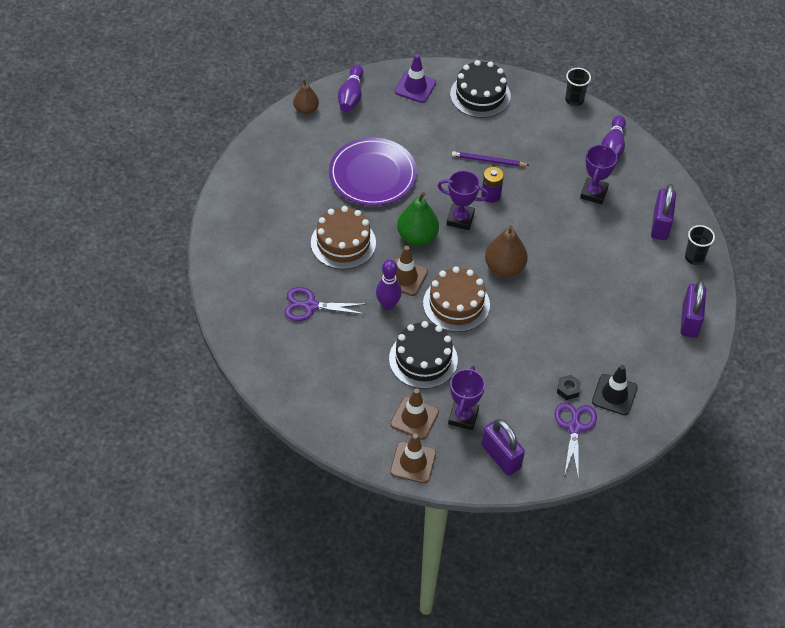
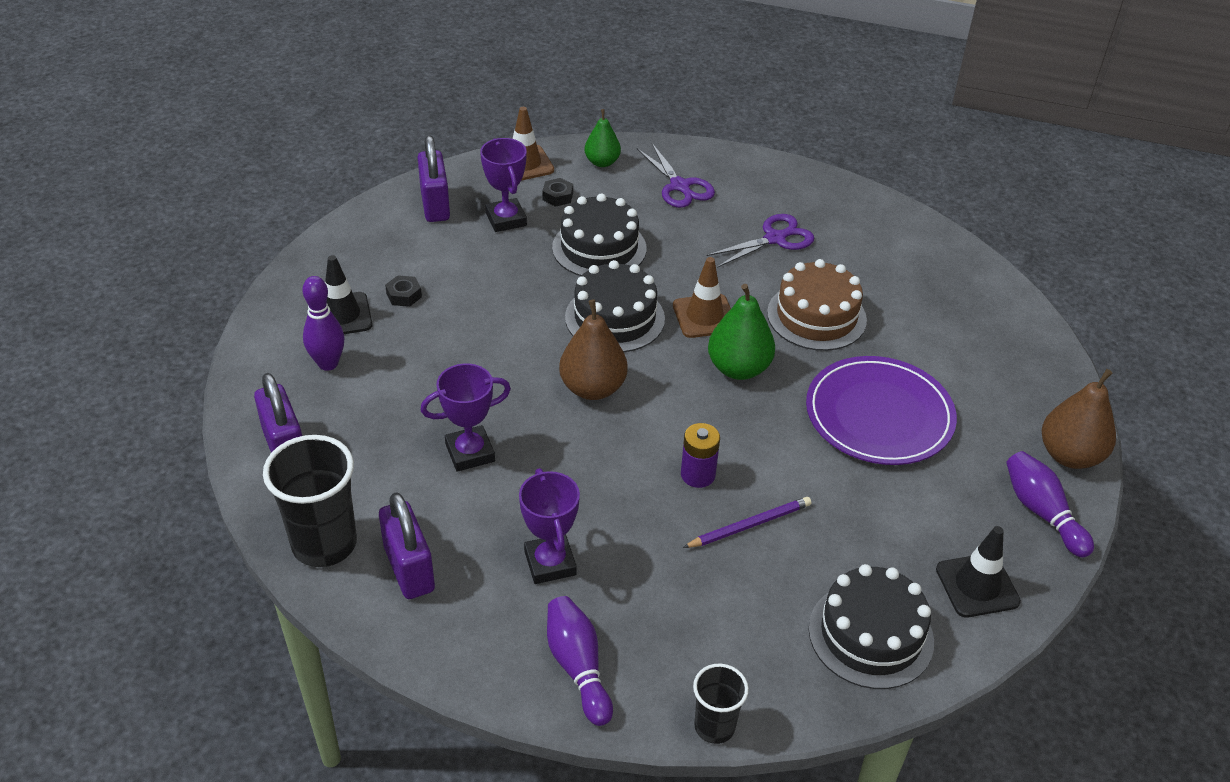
camera: 145 degrees right, 10 degrees down
brown pear [293,79,319,114] -> brown pear [1042,369,1116,469], size x1.54
purple bowling pin [376,259,402,310] -> purple bowling pin moved to [302,276,344,371]
brown traffic cone [390,388,439,440] -> black nut [542,178,573,207]
purple traffic cone [395,54,436,103] -> black traffic cone [936,526,1021,617]
brown cake [423,266,490,332] -> black cake [565,260,665,352]
purple trophy [438,170,489,230] -> purple trophy moved to [421,363,511,472]
purple padlock [482,419,525,476] -> purple padlock turned 60 degrees clockwise [417,135,450,222]
purple scissors [555,402,597,476] -> purple scissors moved to [637,143,715,208]
black cup [685,225,715,265] -> black cup [263,435,357,567], size x1.76
none -> green pear [584,109,621,167]

